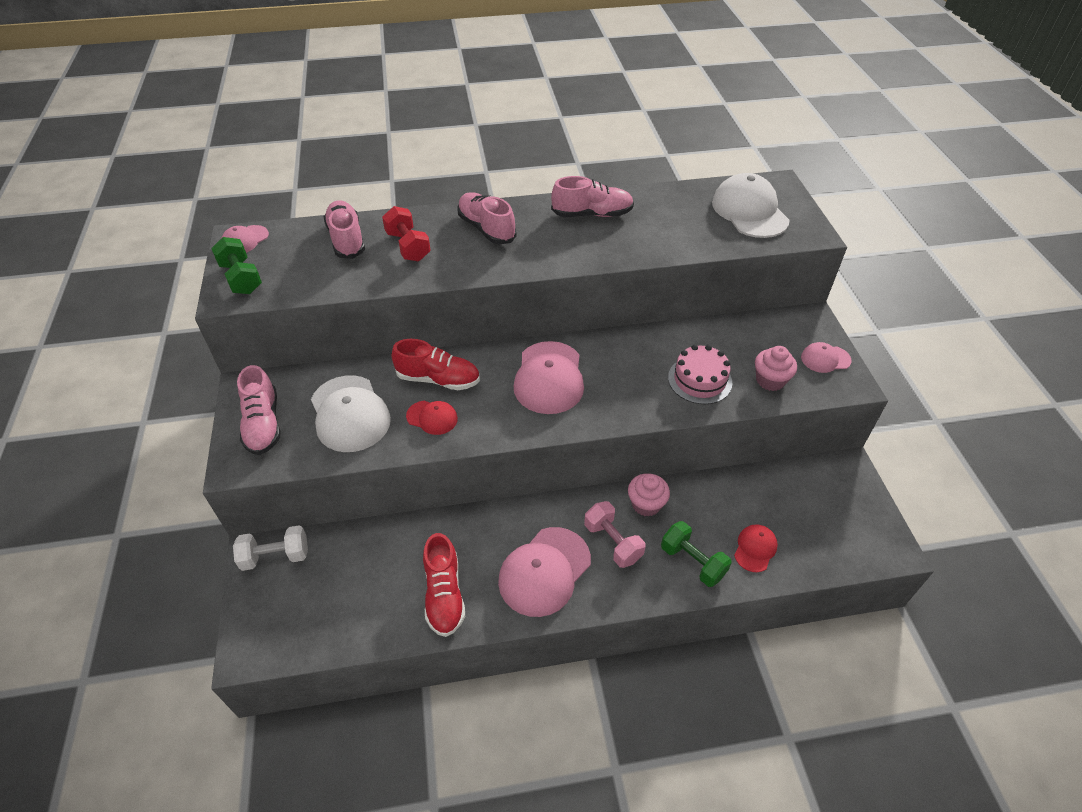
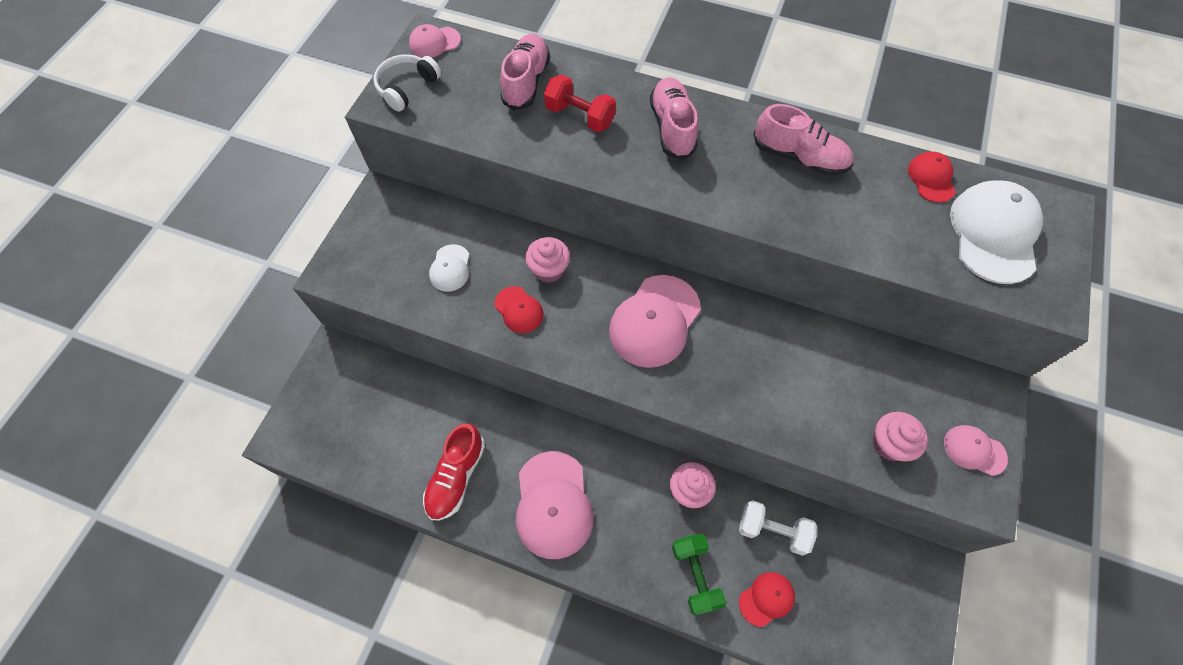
camera: 30 degrees right, 15 degrees up
green dumbbell [211,237,262,294] -> white headphones [373,54,441,112]
white dumbbell [233,525,308,571] -> white dumbbell moved to [739,500,817,556]
pink shoe [237,365,280,455] -> none
white cap [311,375,391,452] -> white cap [429,244,469,292], size x0.53
red dumbbell [382,206,431,261] -> red dumbbell turned 60 degrees counterclockwise [544,75,616,132]
red shoe [392,339,480,390] -> pink cupcake [525,237,570,283]
pink cap [498,527,591,617] -> pink cap turned 75 degrees counterclockwise [516,451,594,559]
pink dumbbell [584,501,645,568] -> none
pink cake [668,345,733,404] -> none
none -> red cap [908,152,955,203]

